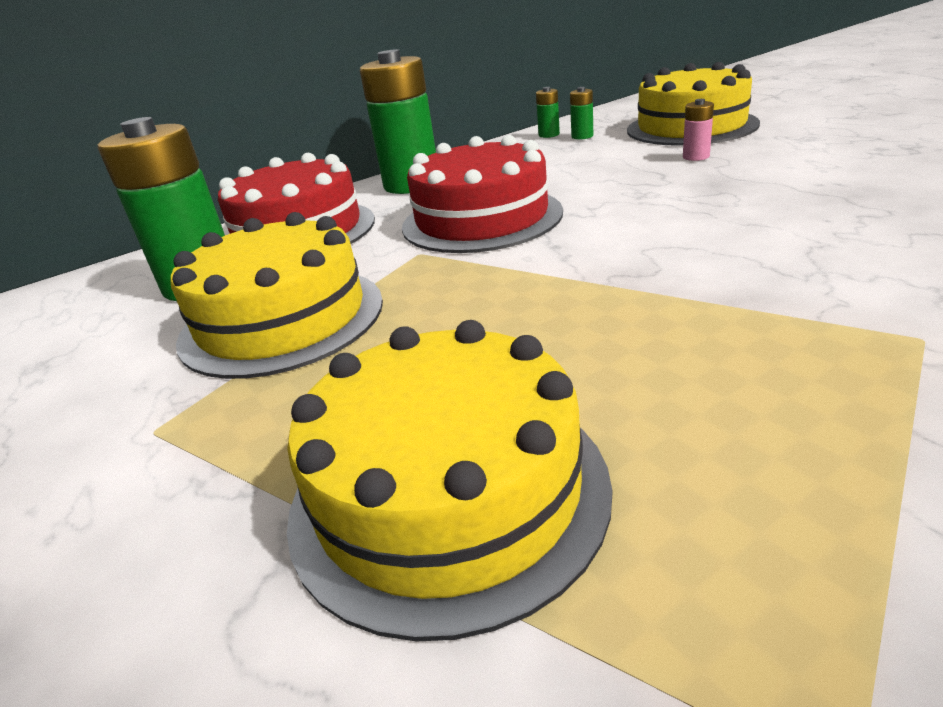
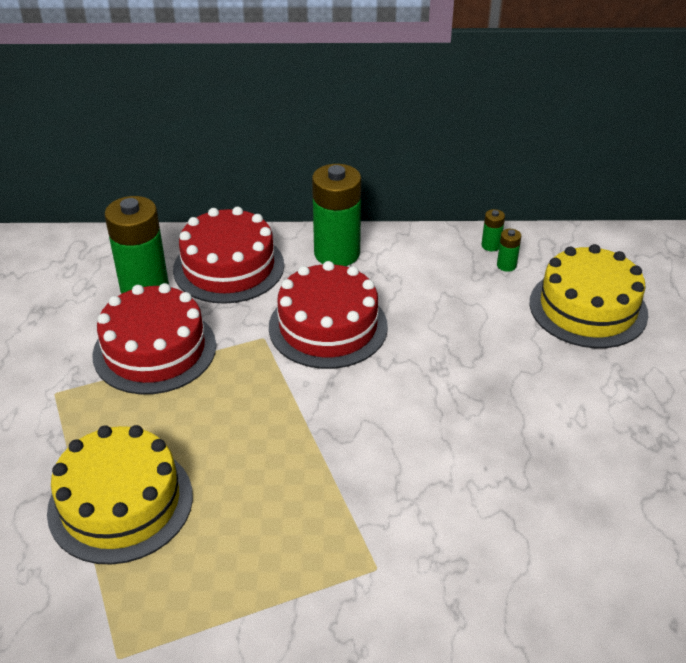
camera: 30 degrees right, 10 degrees up
yellow cake [170,212,383,379] -> red cake [92,283,216,394]
pink battery [683,99,714,161] -> none

